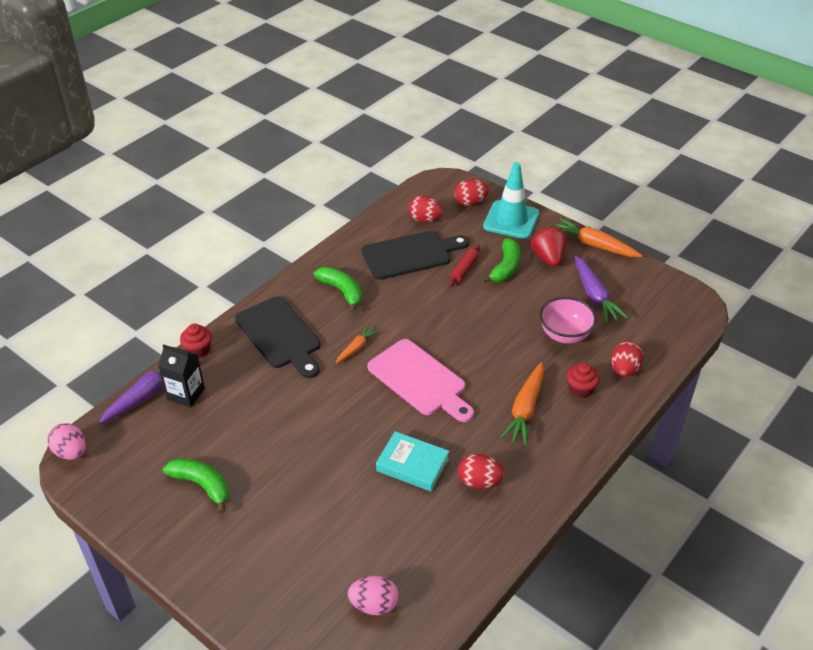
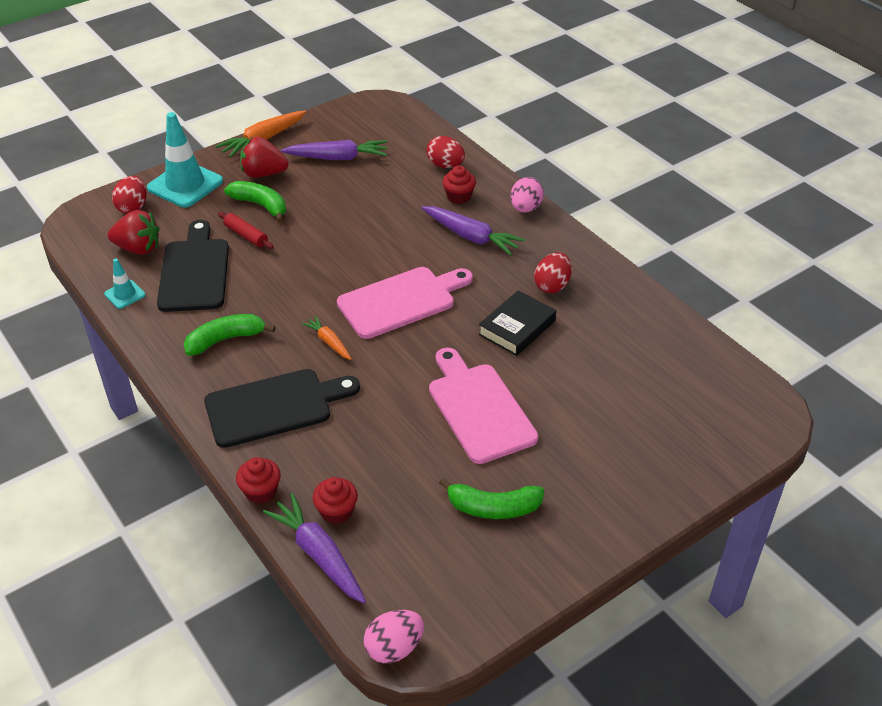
camera: 75 degrees left, 0 degrees up
black carton [158,344,205,408] -> red cupcake [312,477,358,524]
green banana [163,458,229,514] -> green banana turned 135 degrees counterclockwise [439,478,545,519]
pink egg [348,576,399,616] -> pink egg moved to [510,177,544,213]
turquoise book [376,431,449,492] -> black book [478,290,556,356]
red egg [408,196,443,222] -> red strawberry [108,210,160,255]
orange carrot [500,362,544,446] -> purple carrot [422,206,525,256]
pink bowl [540,297,597,344] -> none
none -> turquoise traffic cone [104,259,146,309]
none -> pink cutting board [429,348,538,464]

